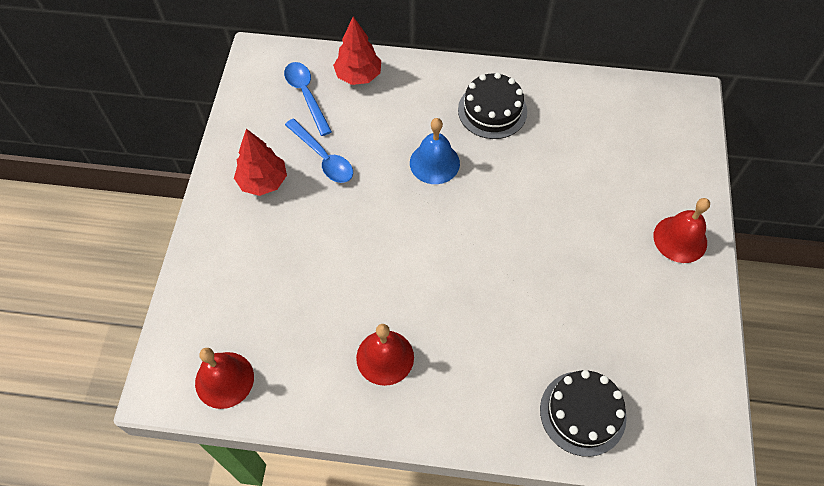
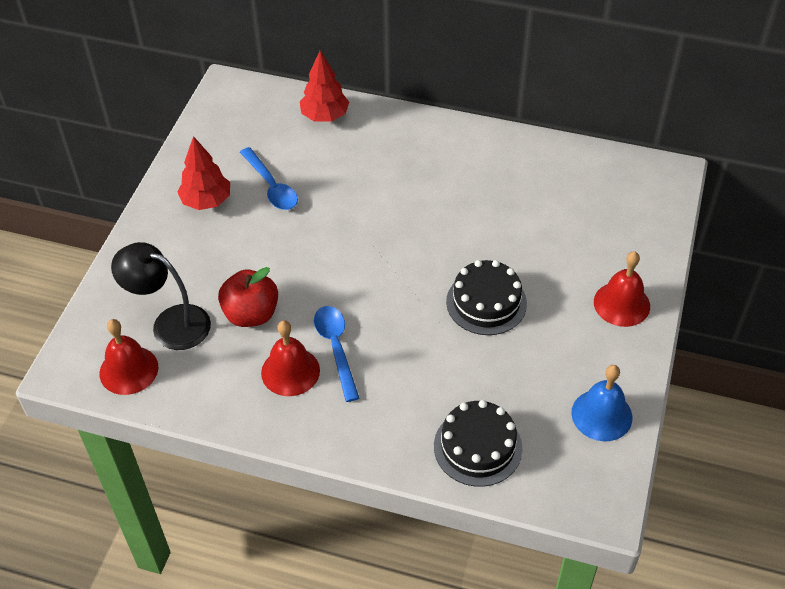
camera: 10 degrees right, 10 degrees down
blue spoon [284,62,332,136] -> blue spoon moved to [314,306,359,402]
blue bell [410,118,460,184] -> blue bell moved to [571,365,633,441]
black cake [458,72,527,139] -> black cake moved to [446,260,527,335]
none -> black lamp [111,242,211,350]
none -> red apple [218,267,278,327]

